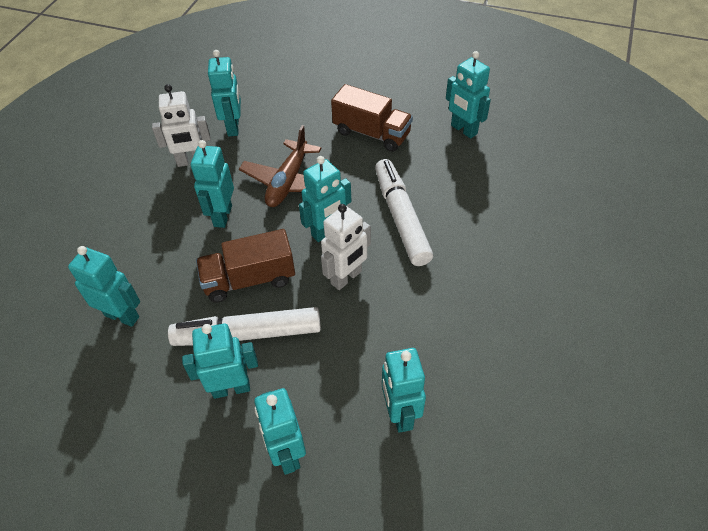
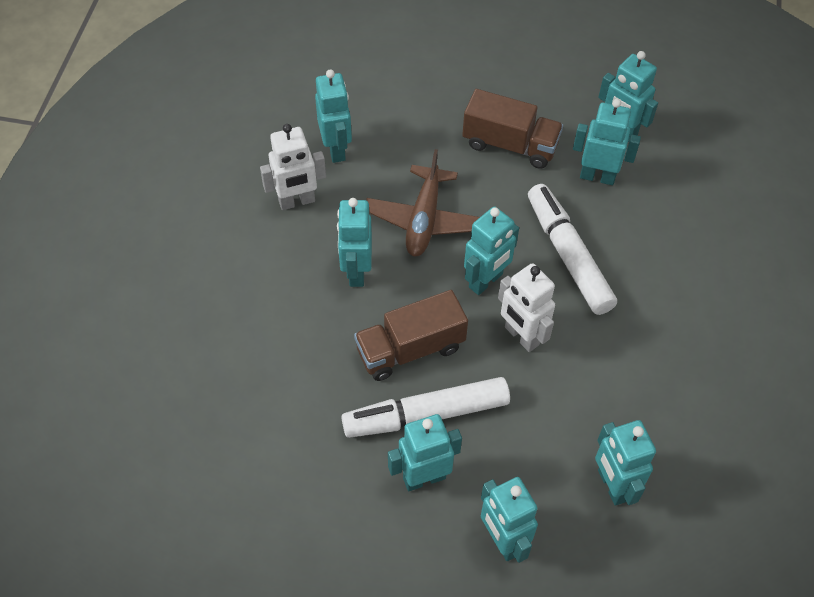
camera: 10 degrees left, 5 degrees up
turquoise robot [68,246,140,327] -> turquoise robot moved to [573,99,641,185]
white robot [321,204,371,290] -> white robot turned 105 degrees clockwise [498,263,555,352]

